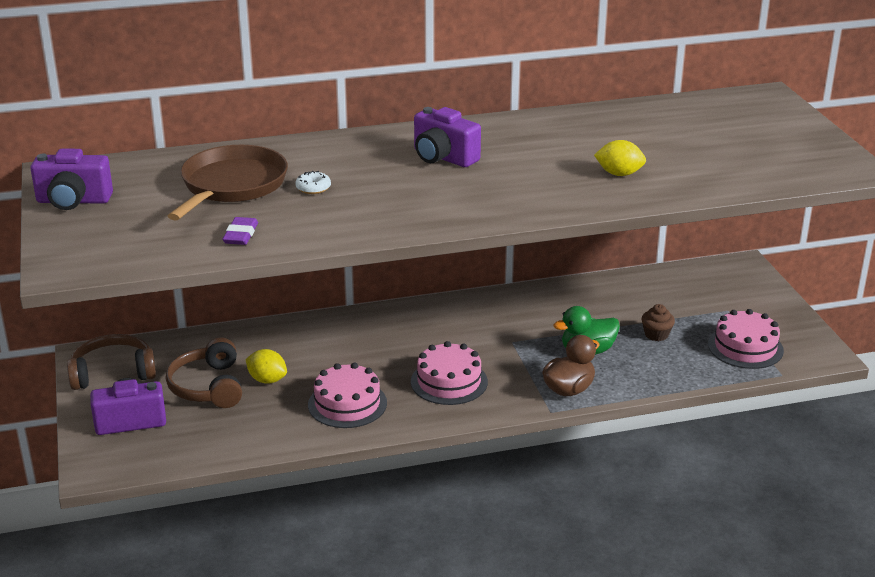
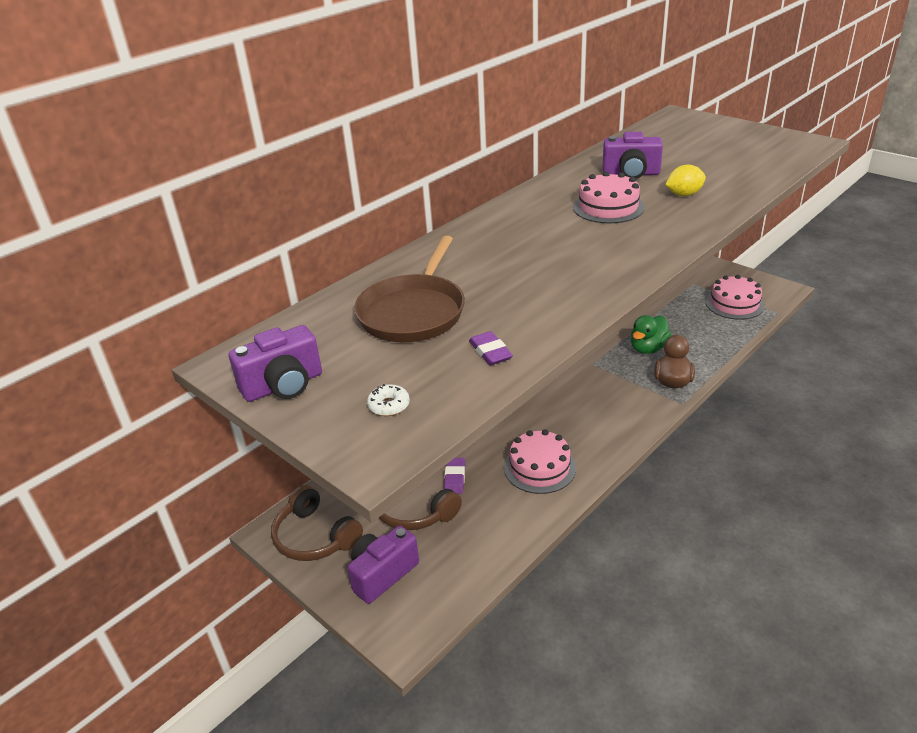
camera: 30 degrees left, 5 degrees up
brown headphones [67,334,156,390] -> brown headphones turned 90 degrees counterclockwise [271,485,363,561]
brown pan [168,145,288,221] -> brown pan turned 150 degrees counterclockwise [354,236,465,342]
yellow lemon [245,349,287,384] -> purple eraser [444,458,465,494]
white donut [295,171,331,194] -> white donut moved to [367,384,410,416]
pink cake [411,341,488,405] -> pink cake moved to [573,171,645,223]
purple camera [414,107,481,167] -> purple camera moved to [602,132,663,179]
brown cupcake [642,304,675,341] -> none

